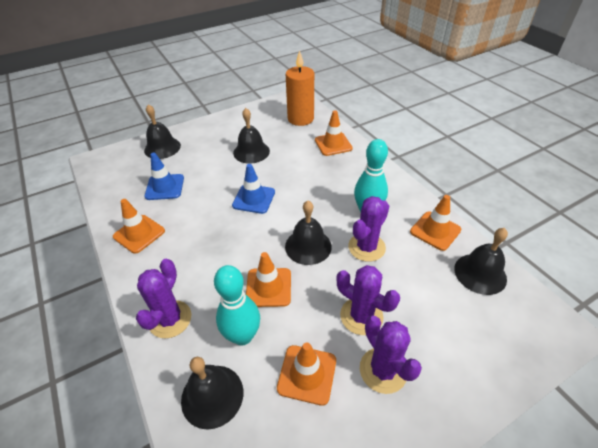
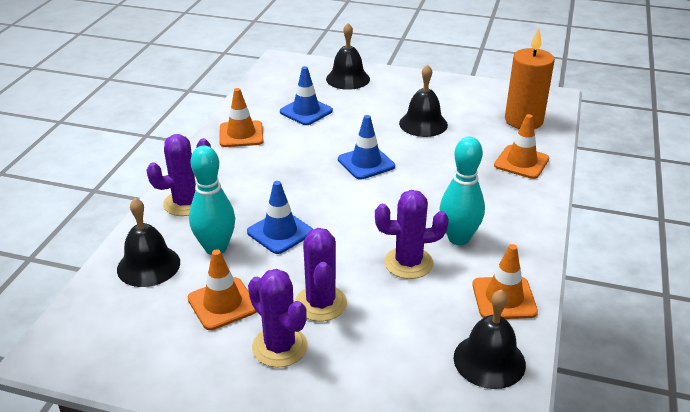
camera: 45 degrees right, 10 degrees down
orange traffic cone [246,252,291,307] -> blue traffic cone [247,181,313,254]
black bell [285,201,332,265] -> none
purple cactus [360,316,422,394] -> purple cactus turned 60 degrees counterclockwise [248,269,308,368]

